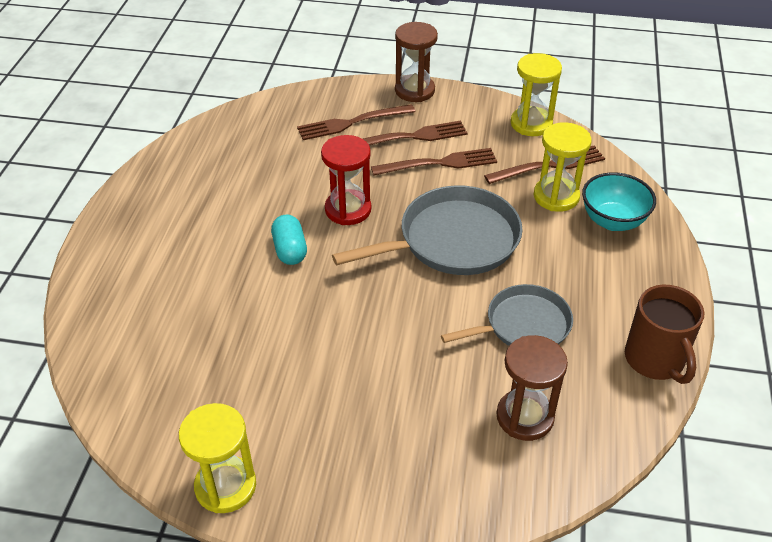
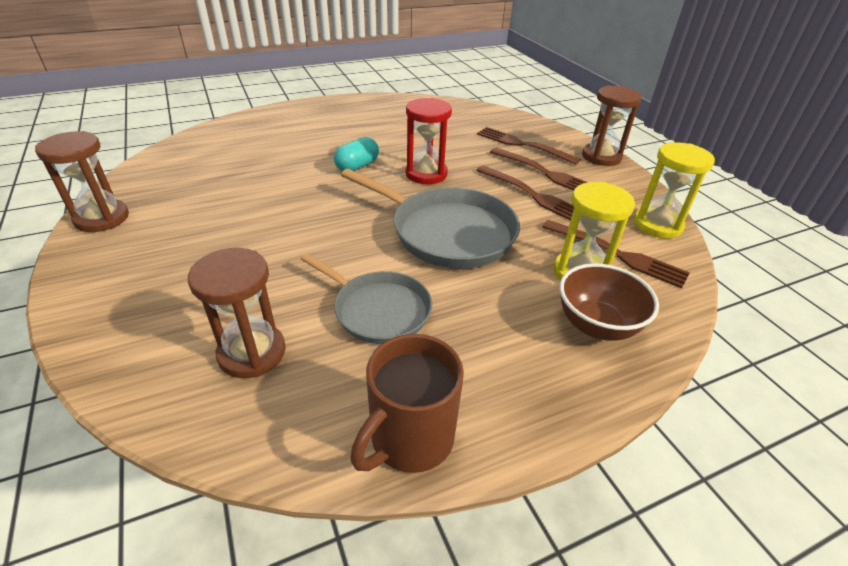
camera: 55 degrees right, 5 degrees down
yellow hourglass [179,403,256,513] -> brown hourglass [35,131,129,232]
turquoise bowl [582,172,656,231] -> brown bowl [560,263,659,341]

